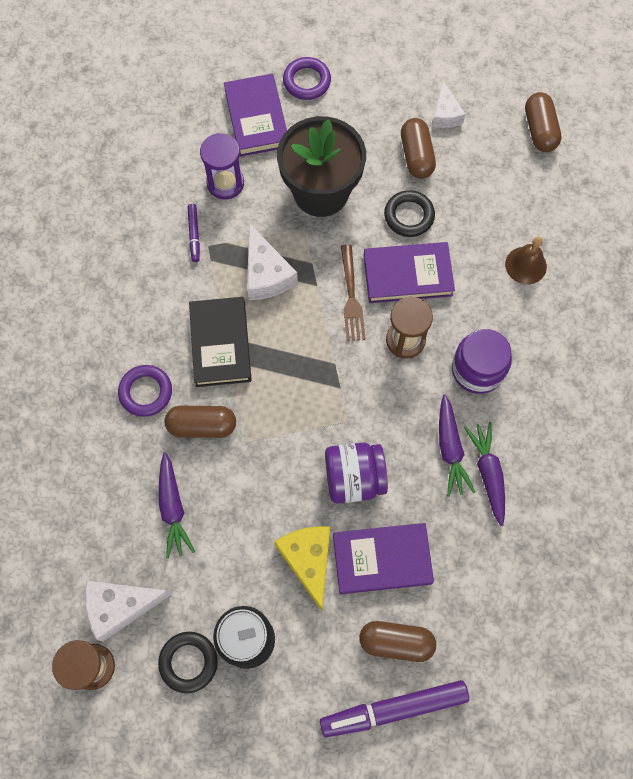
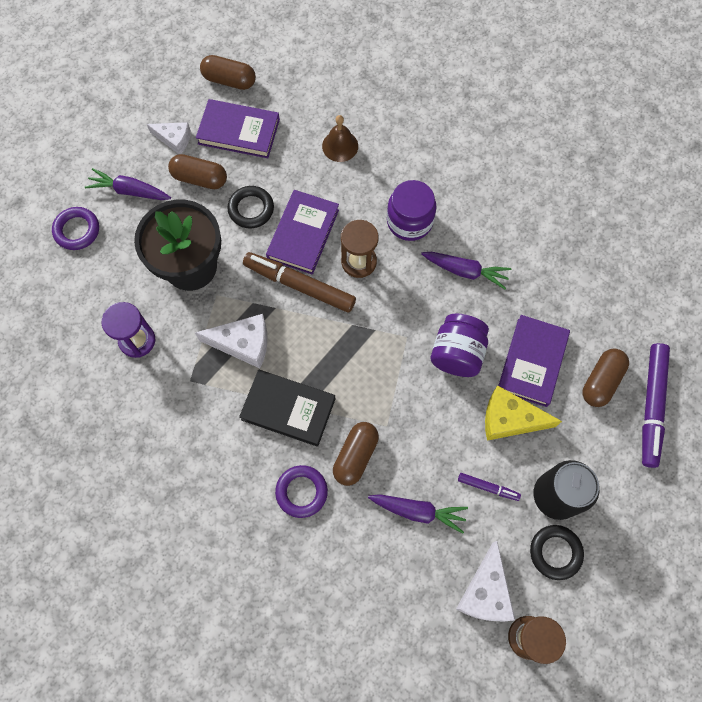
camera: 65 degrees left, 0 degrees up
purple marker [188,204,200,262] -> purple marker moved to [458,473,521,501]
purple book [224,74,287,157] -> purple book moved to [196,99,280,158]
brown fork [341,244,366,341] -> brown marker [243,252,356,313]
purple carrot [464,422,505,526] -> purple carrot moved to [85,168,171,200]

